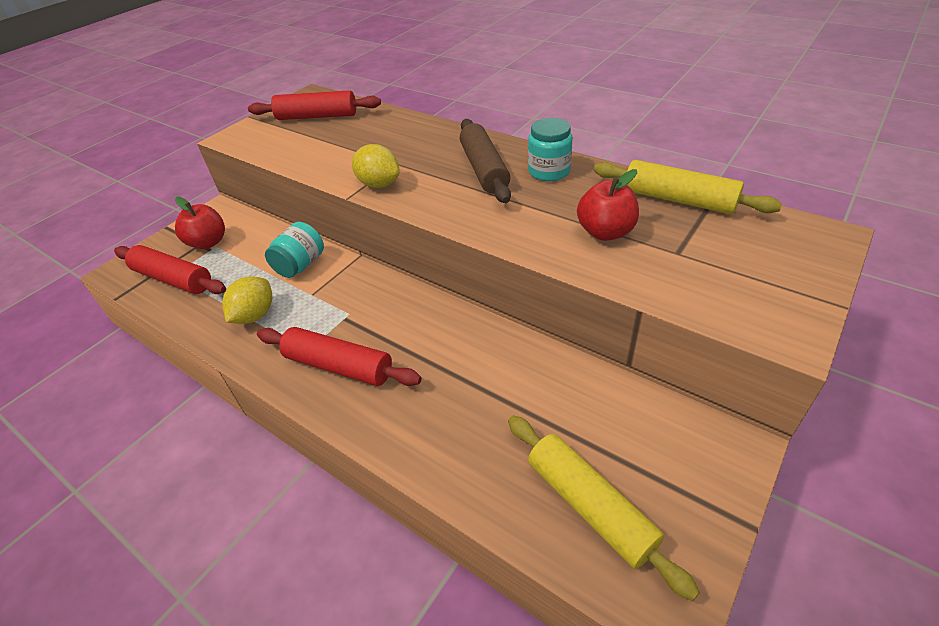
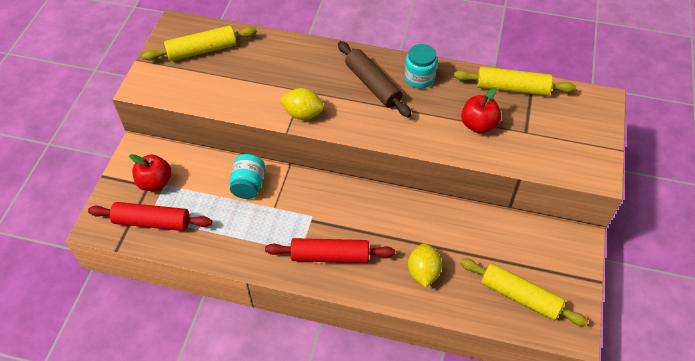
camera: 25 degrees left, 10 degrees up
yellow lemon [222,276,272,324] -> yellow lemon moved to [408,243,442,287]
red rolling pin [248,90,381,120] -> yellow rolling pin [142,26,257,61]

